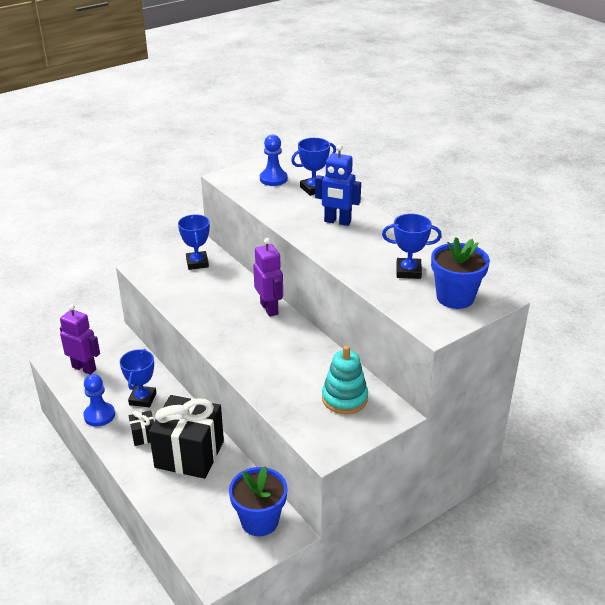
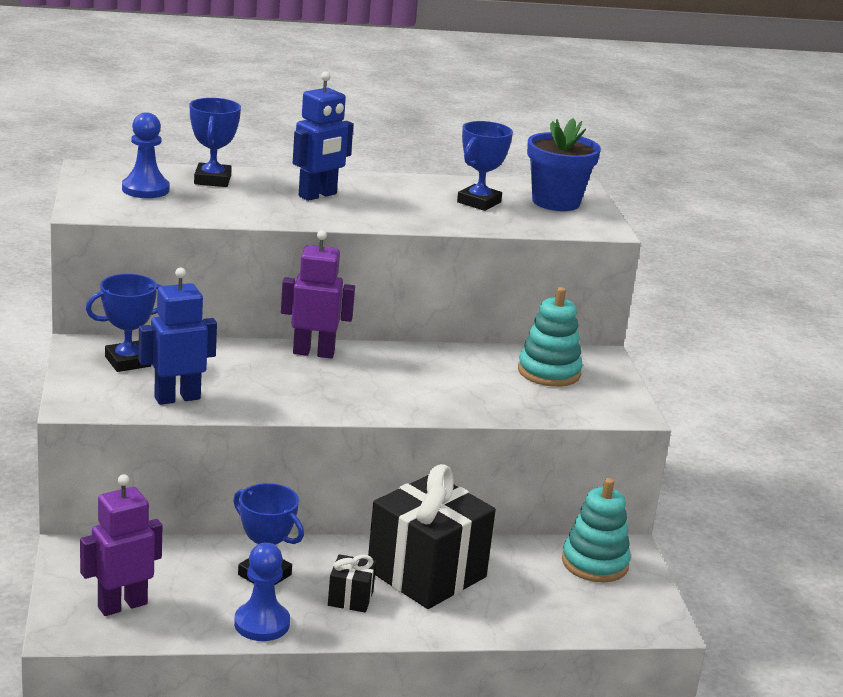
camera: 65 degrees left, 10 degrees down
blue trophy [178,214,210,270] -> blue trophy turned 45 degrees counterclockwise [86,274,162,372]
blue flower pot [229,466,288,536] -> turquoise stacking toy [562,478,631,582]
none -> blue robot [139,268,217,405]

